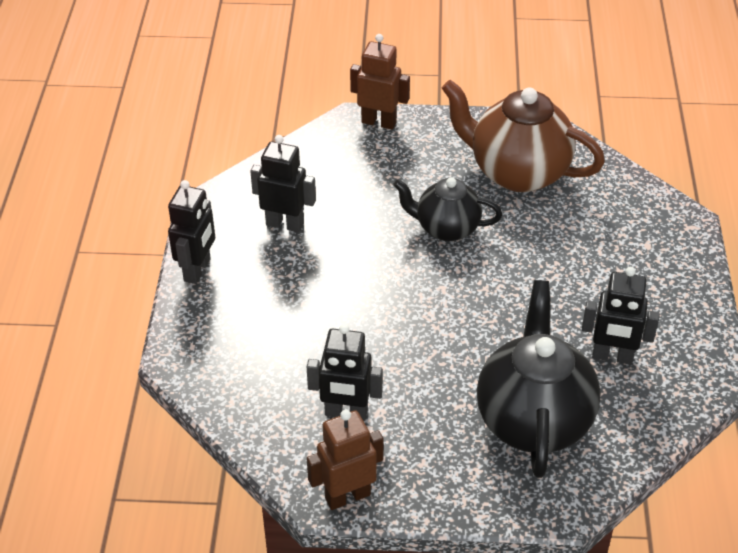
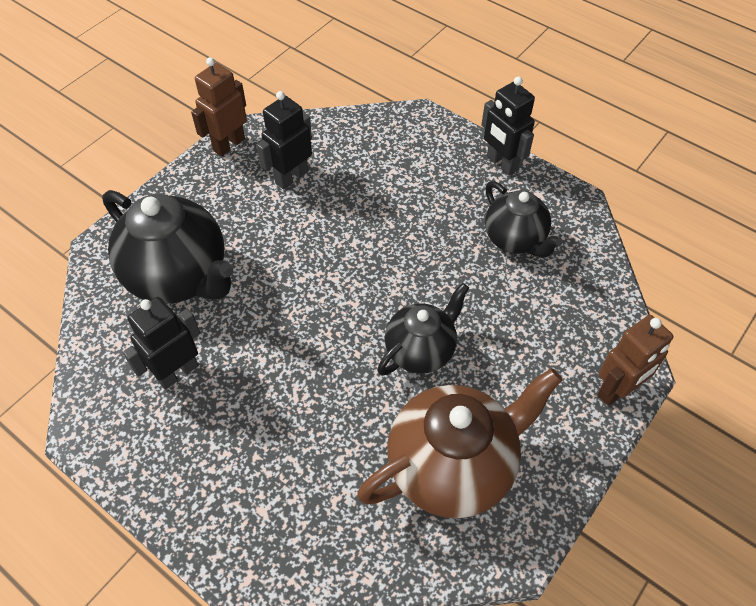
camera: 125 degrees right, 10 degrees up
black robot [250,135,316,232] -> black teapot [485,181,562,258]
brown robot [307,410,384,510] -> brown robot turned 150 degrees counterclockwise [191,57,247,156]

